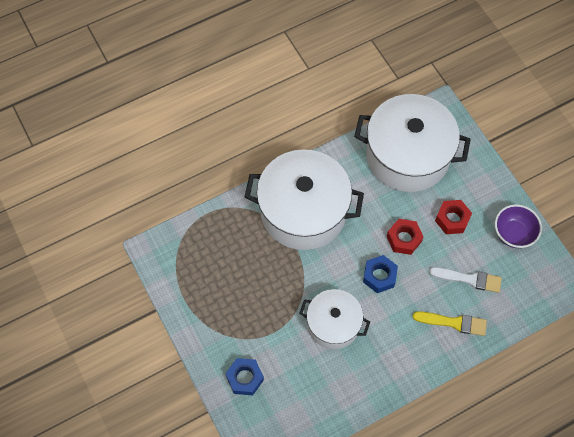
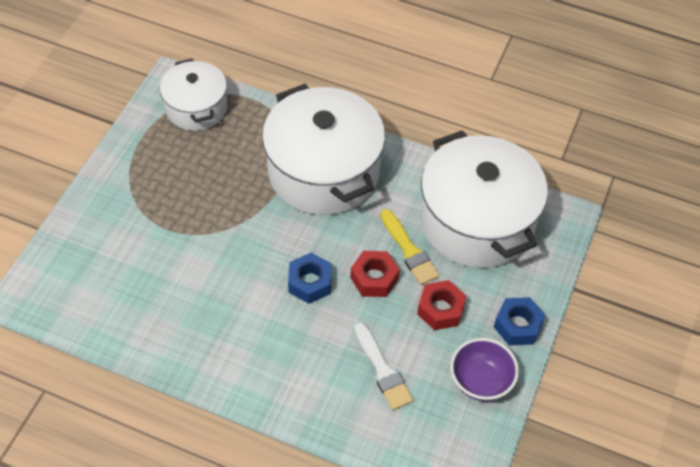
camera: 50 degrees right, 10 degrees down
blue nut [226,358,264,396] -> blue nut moved to [494,297,546,346]
white pot [299,289,370,349] -> white pot moved to [160,59,227,131]
yellow brush [413,311,487,336] -> yellow brush moved to [381,209,439,285]

